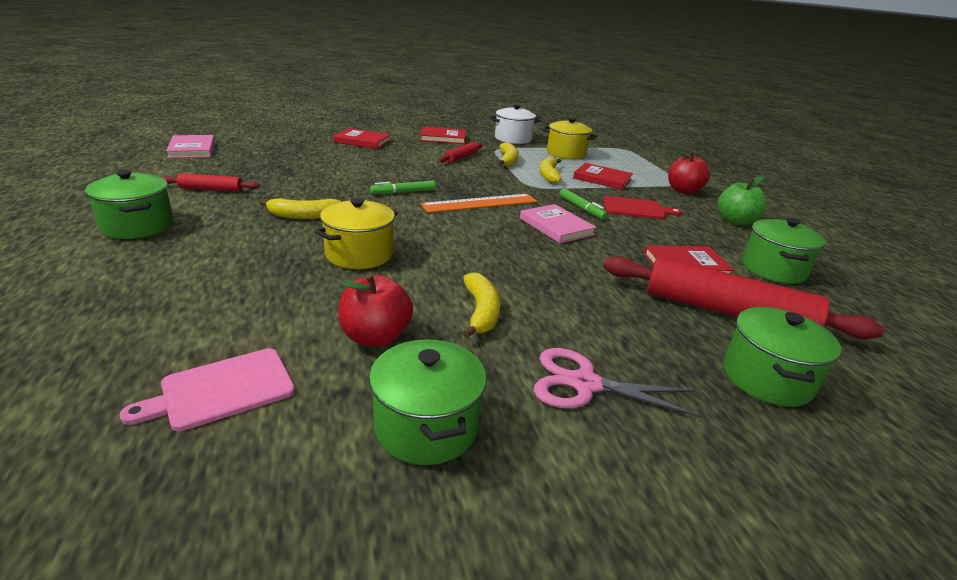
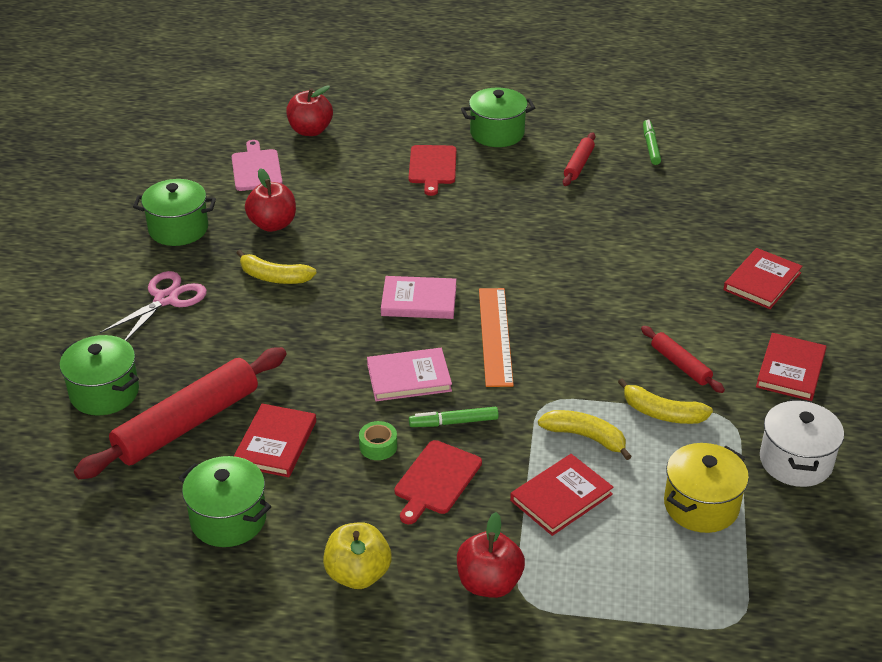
camera: 115 degrees right, 10 degrees up
pink book [166,135,215,158] -> pink book moved to [381,276,456,319]
yellow banana [259,198,342,219] -> none
yellow pot [314,198,398,269] -> none
green marker [370,181,435,194] -> green marker moved to [643,119,661,165]
green apple [717,175,767,226] -> yellow apple [323,522,392,589]
none -> red apple [286,85,333,136]
none -> green tape [359,421,397,460]
none -> red cutting board [409,145,456,196]

